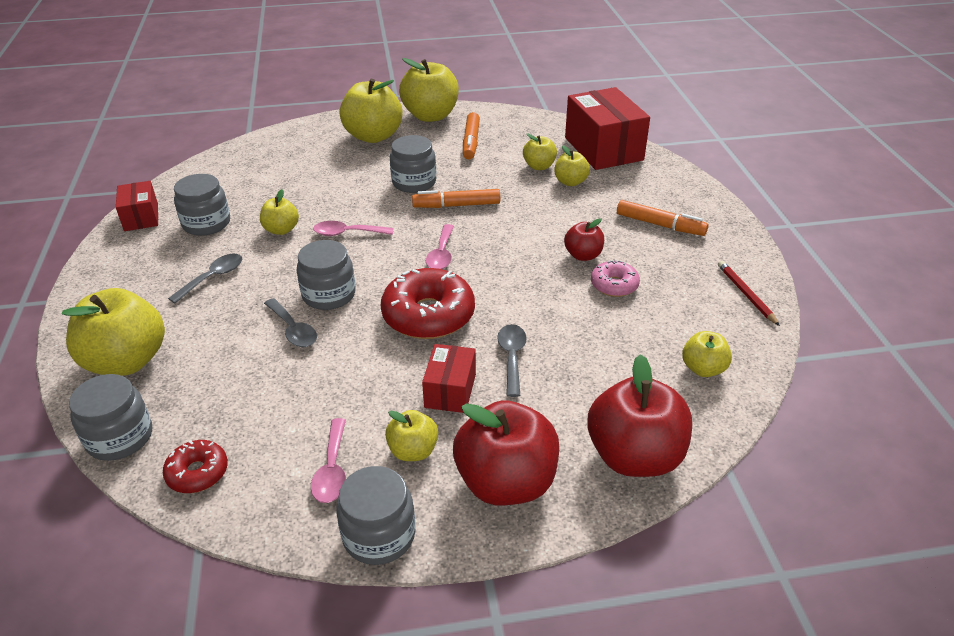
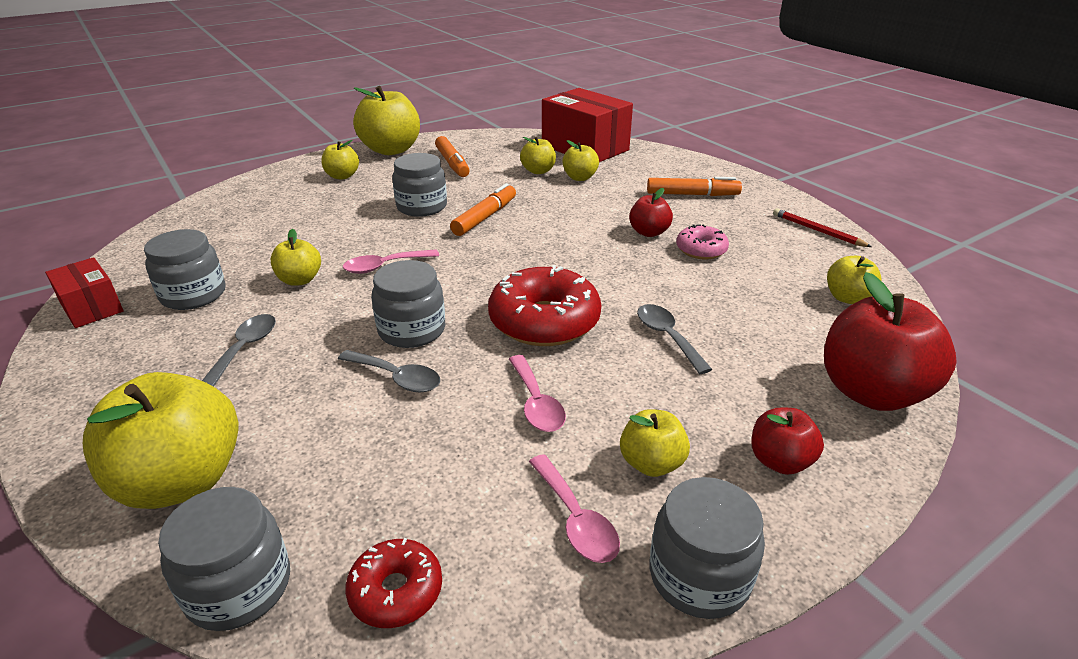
camera: 25 degrees left, 5 degrees down
yellow apple [339,79,403,143] -> yellow apple [321,140,359,179], size x0.52
orange marker [412,189,500,208] -> orange marker turned 150 degrees clockwise [450,183,516,236]
red box [422,344,476,413] -> none
pink spoon [426,224,454,269] -> pink spoon moved to [509,355,566,432]
red apple [453,400,559,505] -> red apple [751,407,824,475], size x0.52

